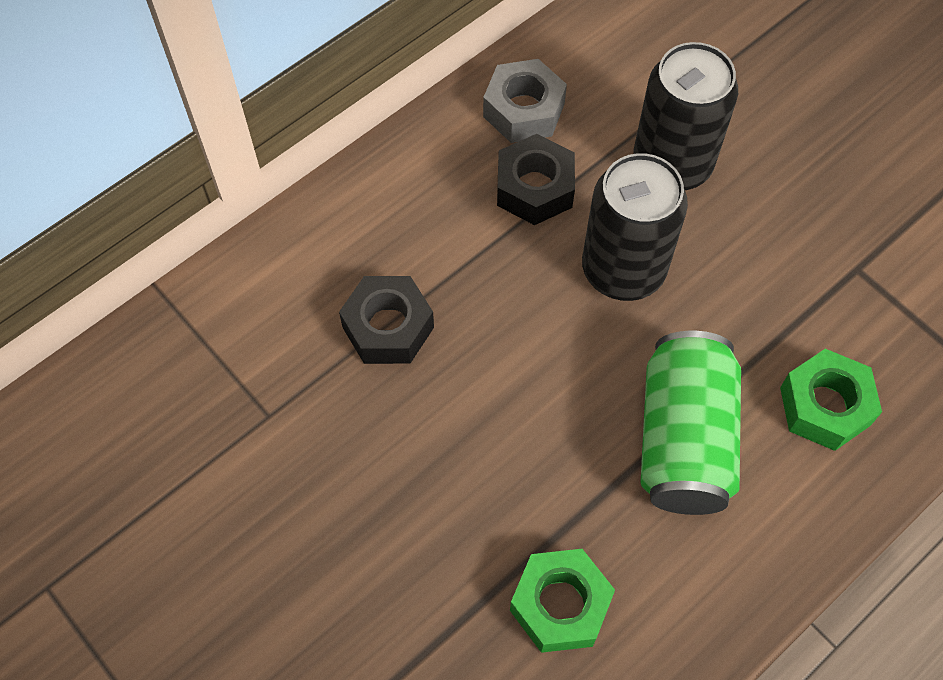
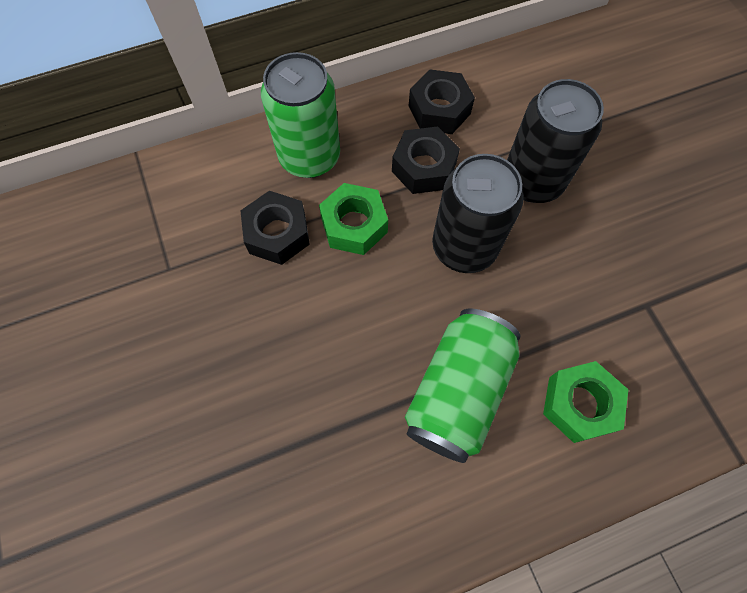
camera: 20 degrees right, 5 degrees up
grey nut [483,59,567,143] -> black nut [409,69,475,134]
green nut [510,549,615,653] -> green nut moved to [319,183,388,255]
none -> green can [261,52,340,178]

